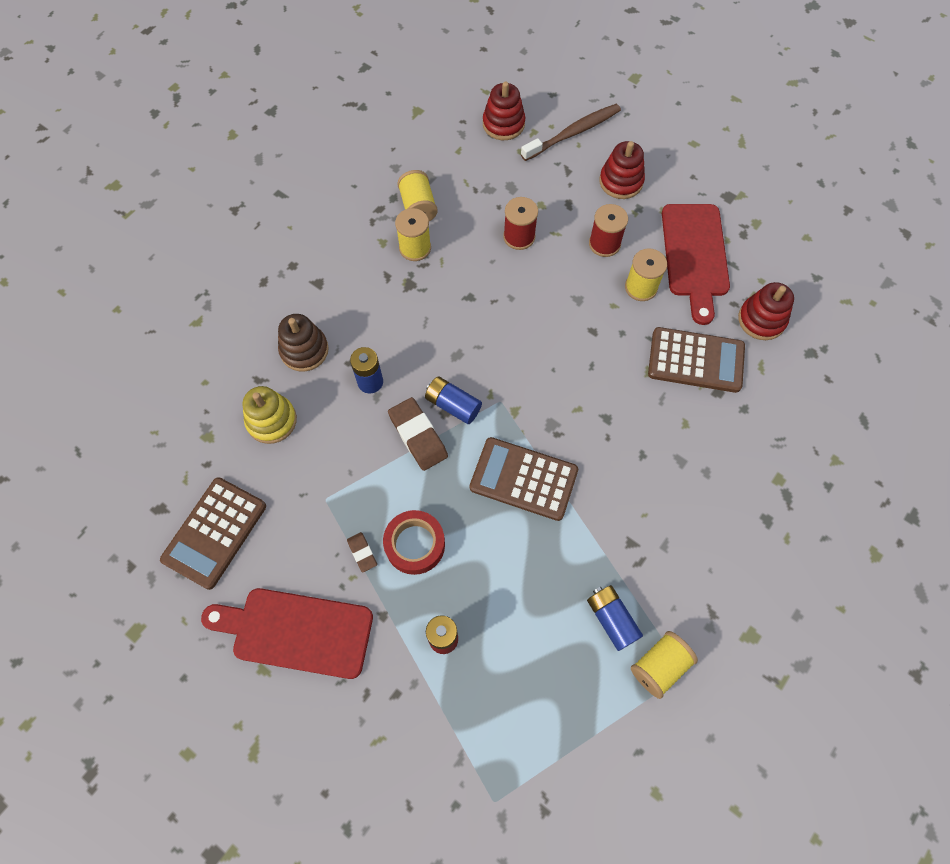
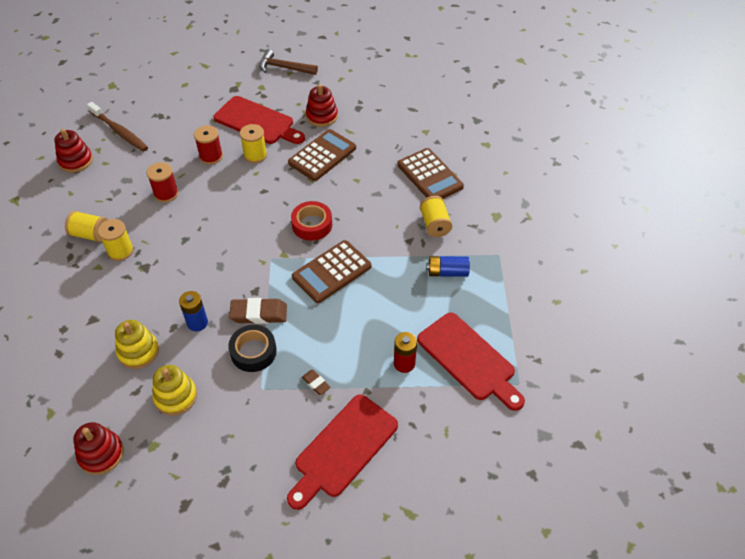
camera: 60 degrees left, 15 degrees down
brown calculator [160,477,266,590] -> brown calculator moved to [397,148,464,199]
brown stacking toy [278,314,329,372] -> yellow stacking toy [115,320,159,369]
brown eraser [347,532,377,573] -> brown eraser turned 45 degrees clockwise [302,370,331,395]
red tape [383,510,445,575] -> red tape moved to [291,201,332,241]
blue battery [425,376,482,424] -> none
brown toothbrush [521,104,621,161] -> brown toothbrush turned 135 degrees clockwise [87,102,148,152]
red stacking toy [599,141,645,199] -> red stacking toy moved to [73,422,124,475]
yellow spool [631,631,698,699] -> yellow spool moved to [420,196,452,237]
none -> black tape [228,325,277,372]
none -> brown hammer [259,49,318,75]
none -> red cutting board [417,313,525,411]

